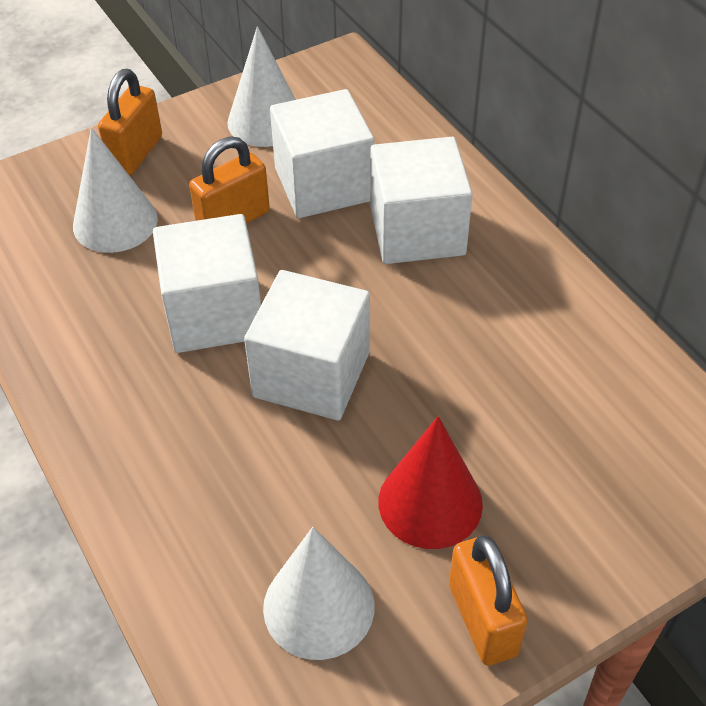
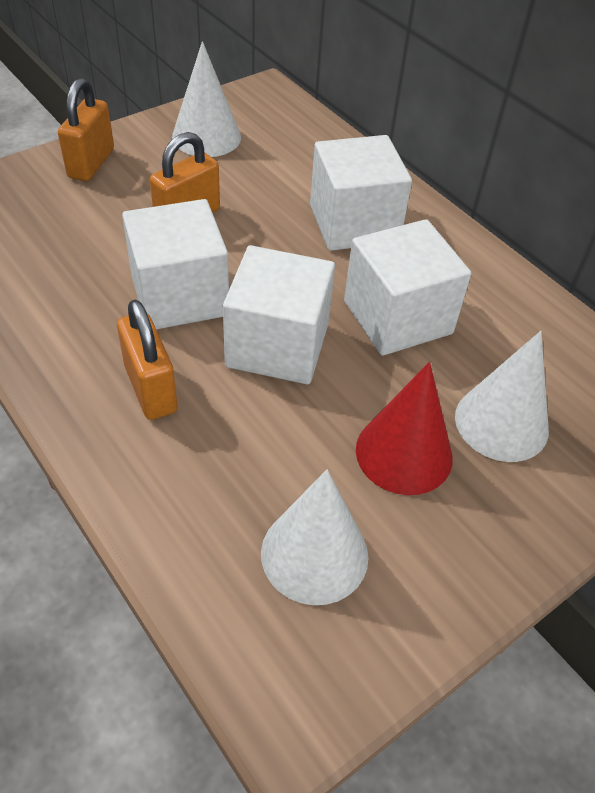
camera: 10 degrees left, 0 degrees up
white cone [73,127,158,253] -> white cone moved to [455,331,549,462]
white cube [270,89,374,218] -> white cube moved to [344,219,471,356]
orange padlock [449,535,528,666] -> orange padlock moved to [117,300,177,420]

